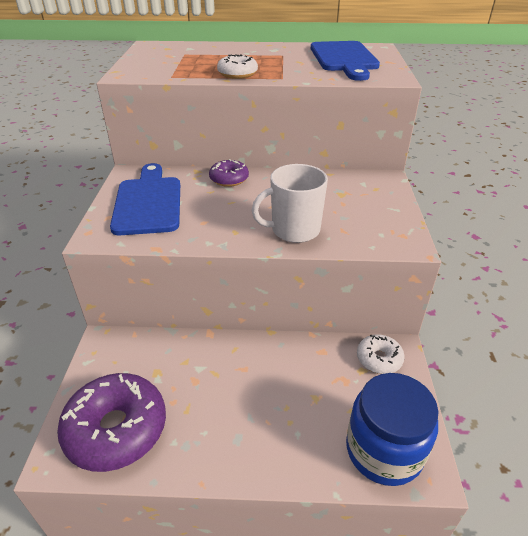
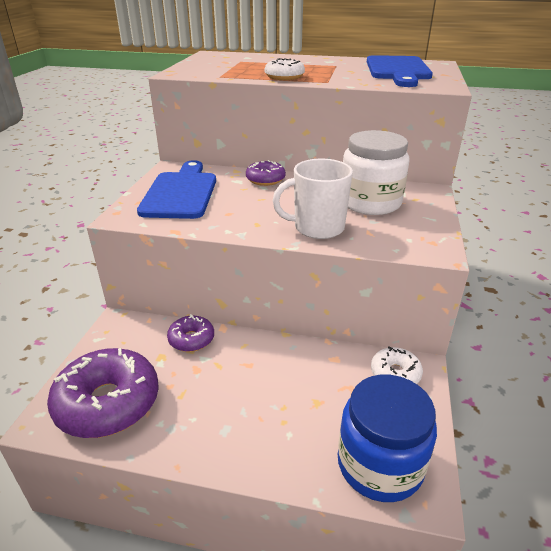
camera: 10 degrees right, 5 degrees down
none -> purple donut [167,314,214,352]
none -> white jar [343,130,410,215]

